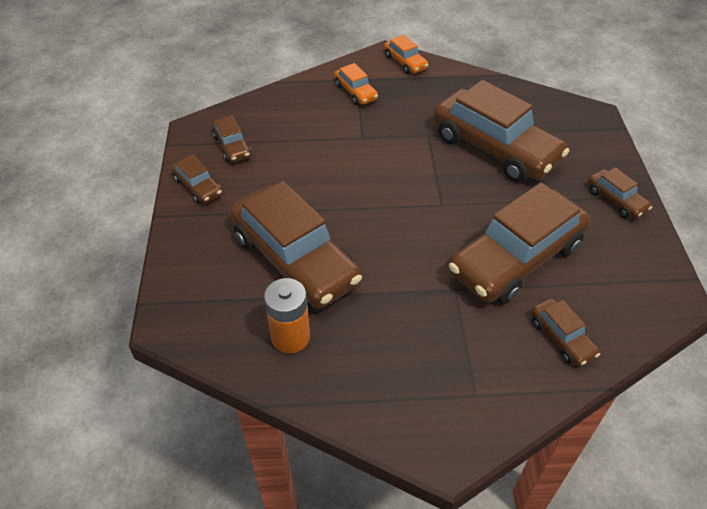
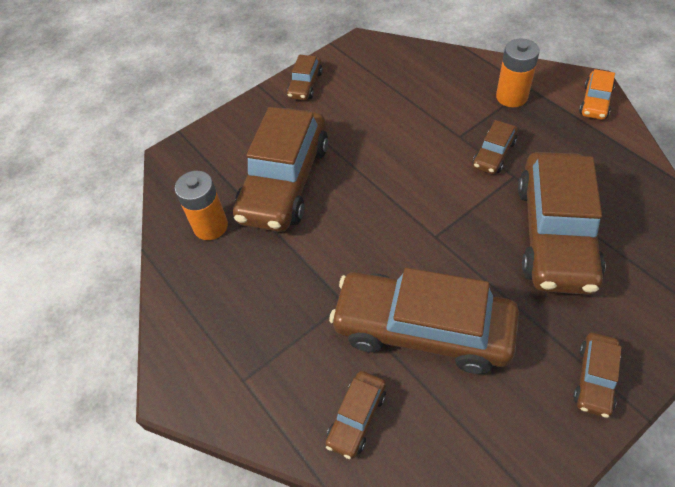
camera: 60 degrees right, 5 degrees up
brown car [212,115,251,162] -> brown car moved to [473,120,518,174]
orange car [334,63,378,105] -> orange battery [496,39,540,107]

